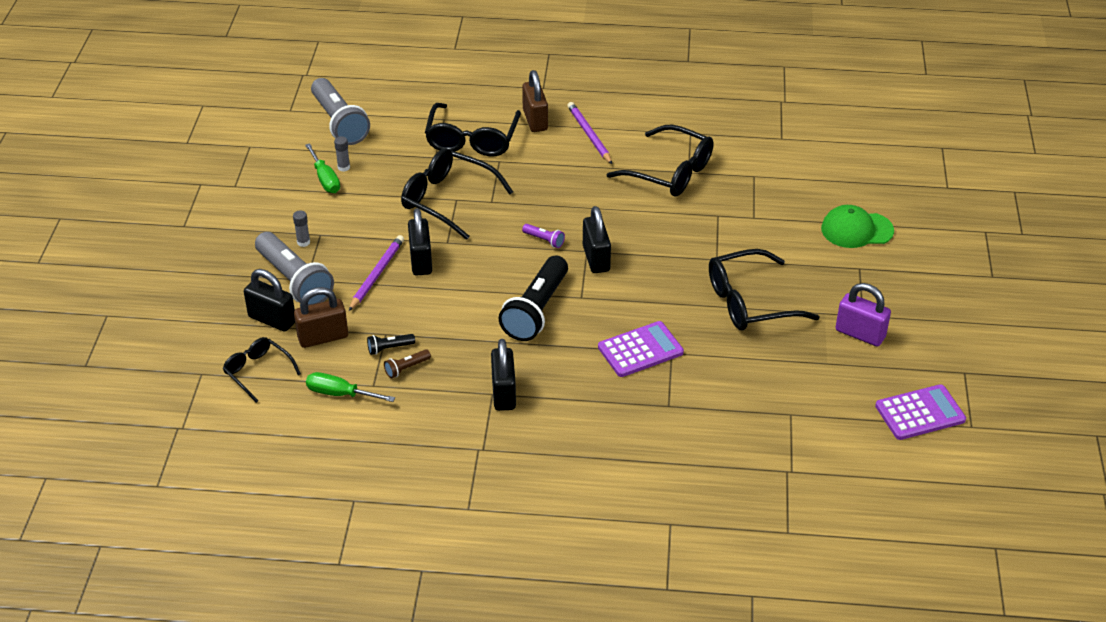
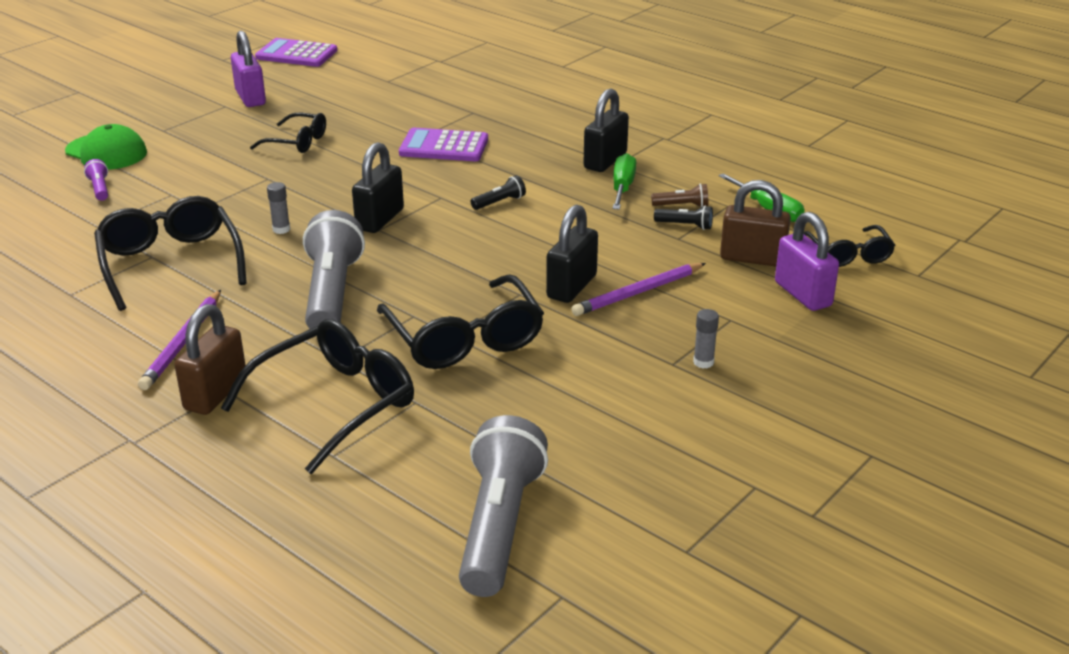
camera: 145 degrees left, 10 degrees down
black padlock [244,269,295,331] -> purple padlock [775,212,839,311]
grey flashlight [255,232,334,306] -> grey flashlight moved to [303,210,365,329]
green screwdriver [305,143,340,193] -> green screwdriver moved to [613,153,636,210]
grey glue stick [334,136,350,172] -> grey glue stick moved to [267,182,290,234]
black flashlight [499,255,568,341] -> black flashlight [471,175,526,210], size x0.42
purple flashlight [522,224,565,248] -> purple flashlight moved to [84,159,108,201]
black glasses [709,249,819,330] -> black glasses [250,113,326,153], size x0.59

